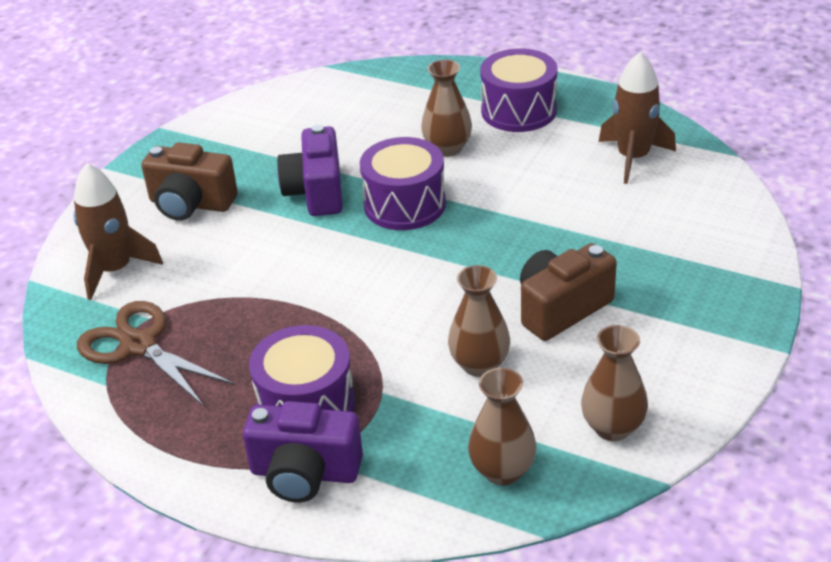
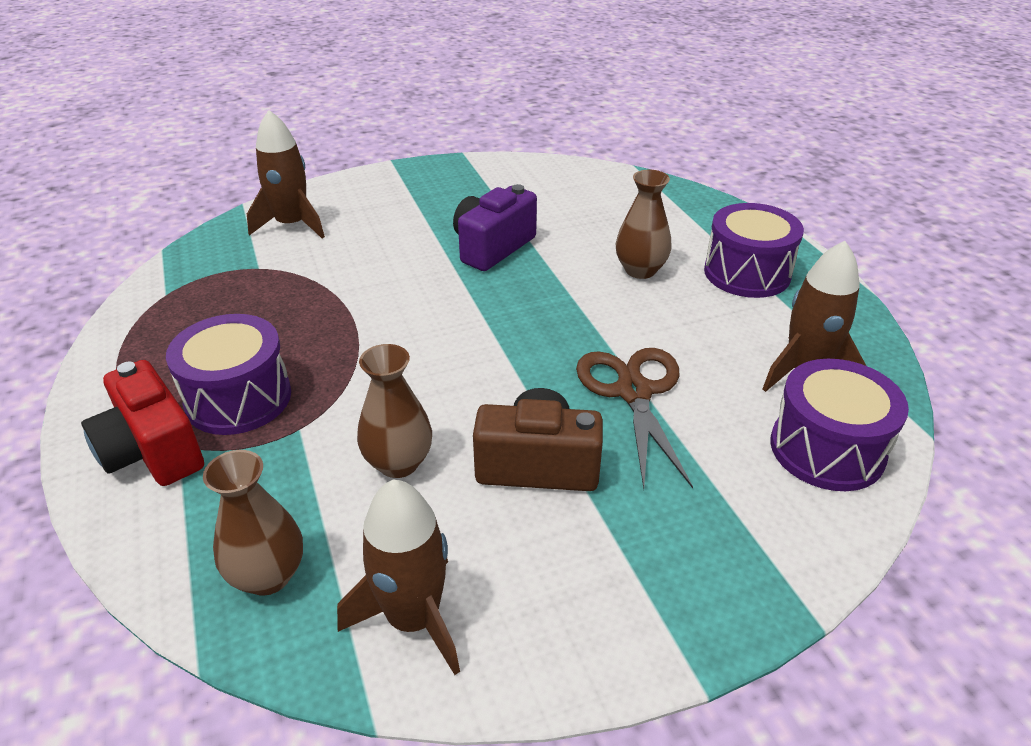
camera: 40 degrees right, 0 degrees up
brown scissors [77,301,235,407] -> brown scissors moved to [576,348,693,489]
brown camera [141,142,238,221] -> none
purple camera [243,401,363,502] -> red camera [81,360,204,486]
purple drum [360,137,446,230] -> purple drum moved to [770,359,909,491]
brown vase [581,325,648,441] -> brown rocket [337,479,460,675]

